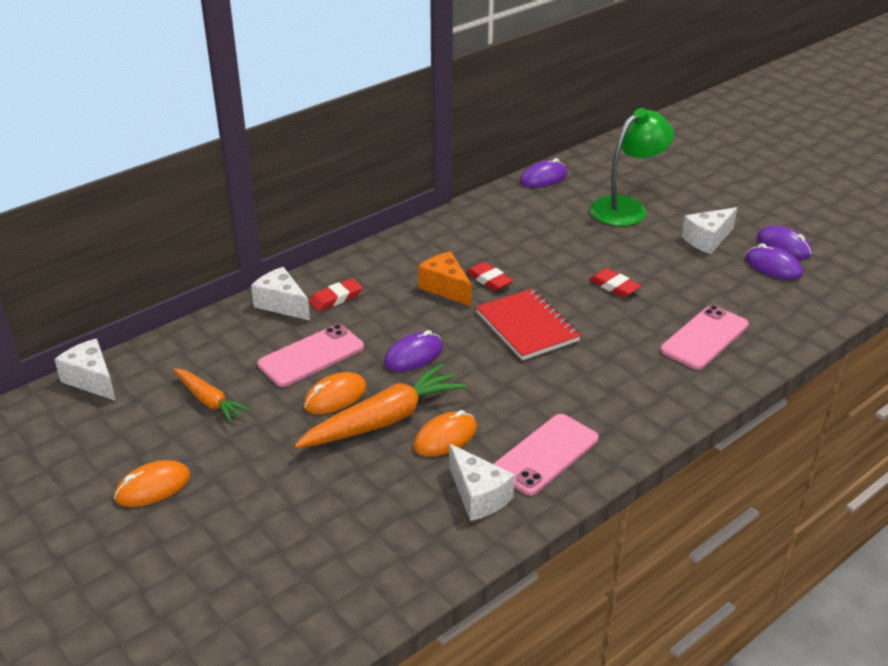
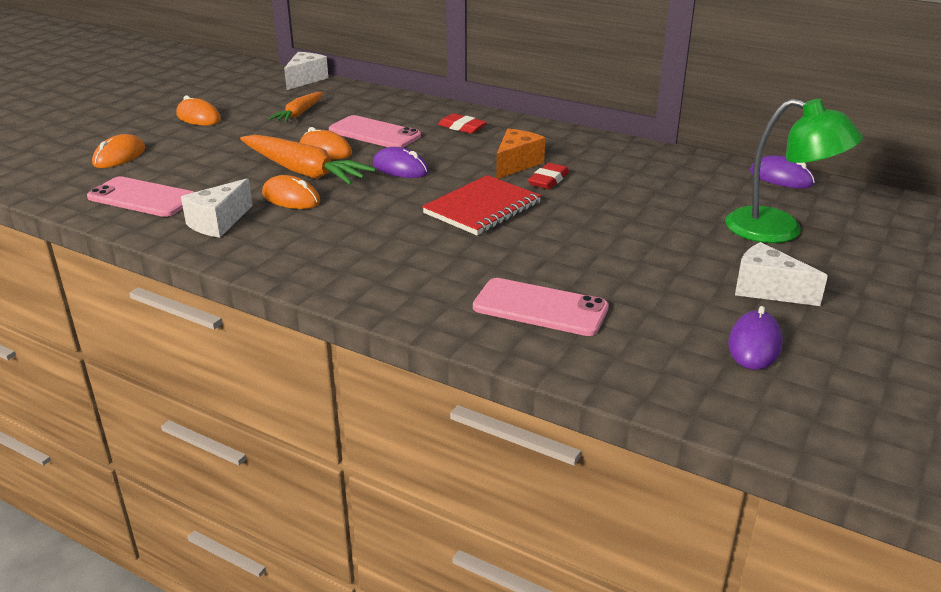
camera: 70 degrees right, 5 degrees down
white cheese [251,267,310,321] -> none
pink phone [494,414,599,496] -> pink phone moved to [87,176,194,217]
red eraser [589,268,641,297] -> none
purple mouse [757,226,812,259] -> none
none -> orange mouse [92,134,145,168]

